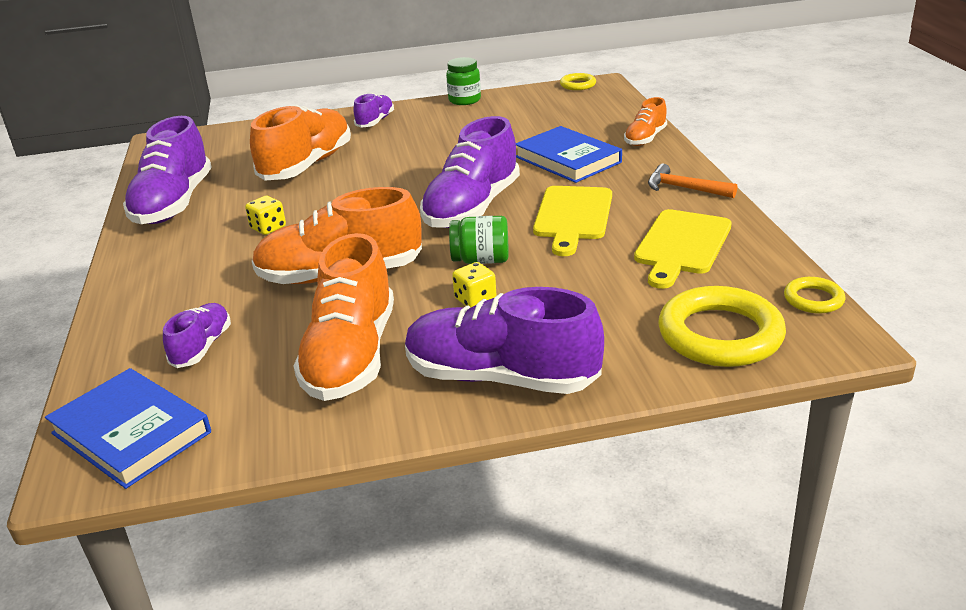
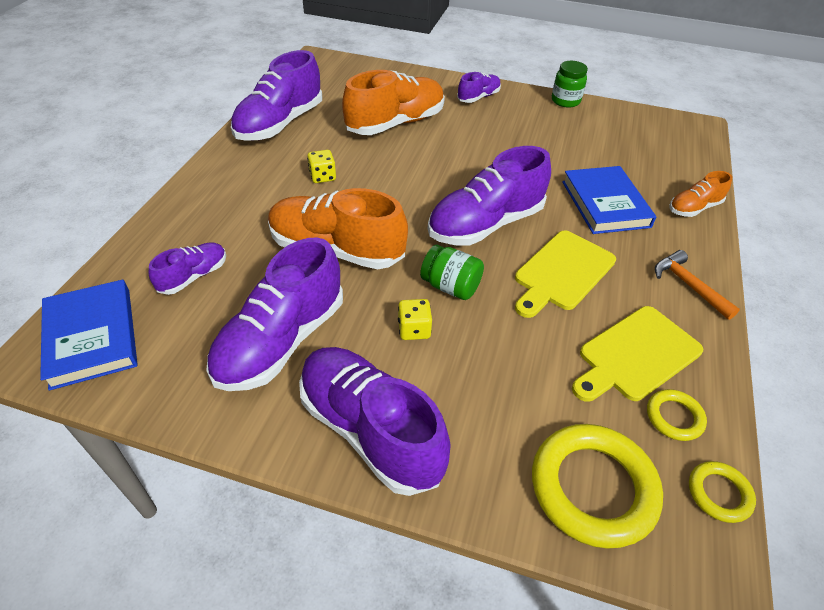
camera: 25 degrees right, 15 degrees up
orange shoe [293,233,394,401] -> purple shoe [206,237,343,391]
yellow ring [560,73,596,90] -> yellow ring moved to [647,389,707,441]

